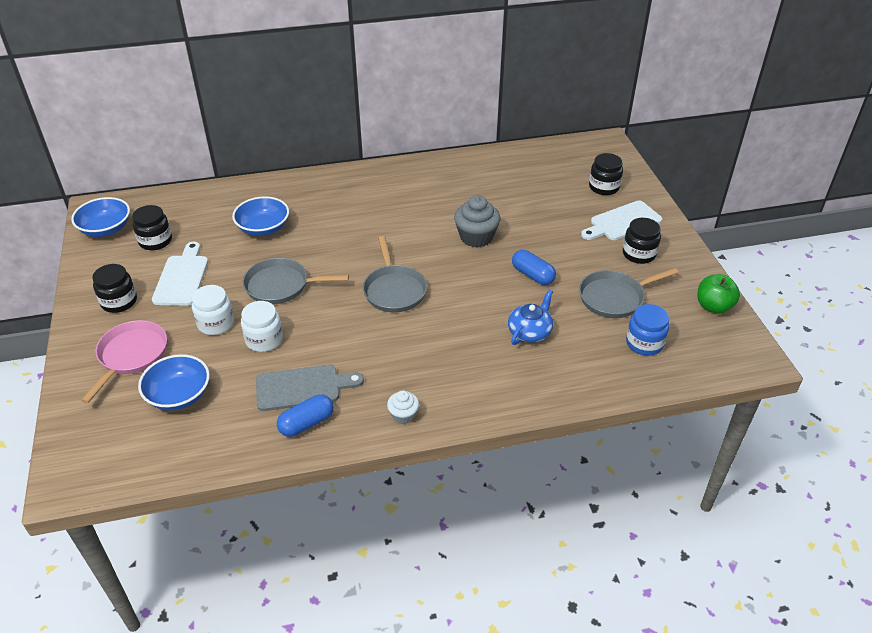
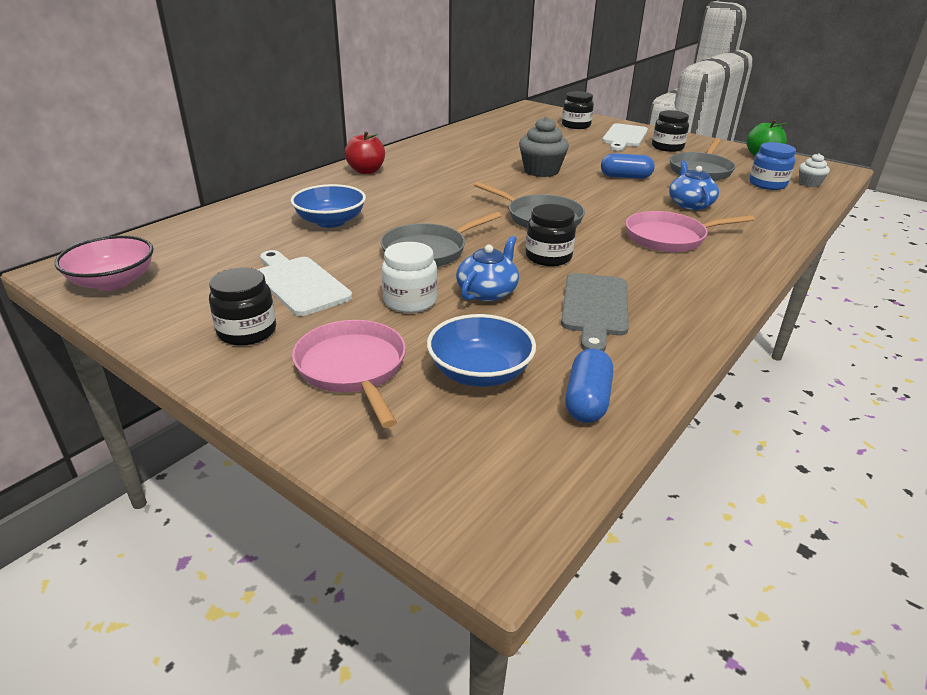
camera: 40 degrees left, 10 degrees down
blue bowl [71,197,130,237] -> pink bowl [55,235,154,291]
black jar [132,205,172,250] -> black jar moved to [526,204,576,266]
white jar [241,301,283,352] -> blue teapot [456,236,519,301]
grey cutting board [256,365,364,411] -> grey cutting board turned 150 degrees clockwise [561,273,629,352]
blue capsule [277,395,334,437] -> blue capsule moved to [565,348,613,423]
white cupcake [387,390,419,424] -> white cupcake moved to [799,153,830,187]
none -> red apple [345,131,385,174]
none -> pink pan [625,211,755,252]

